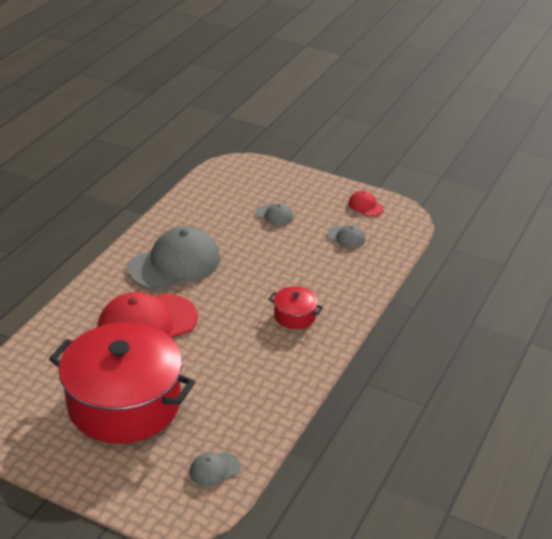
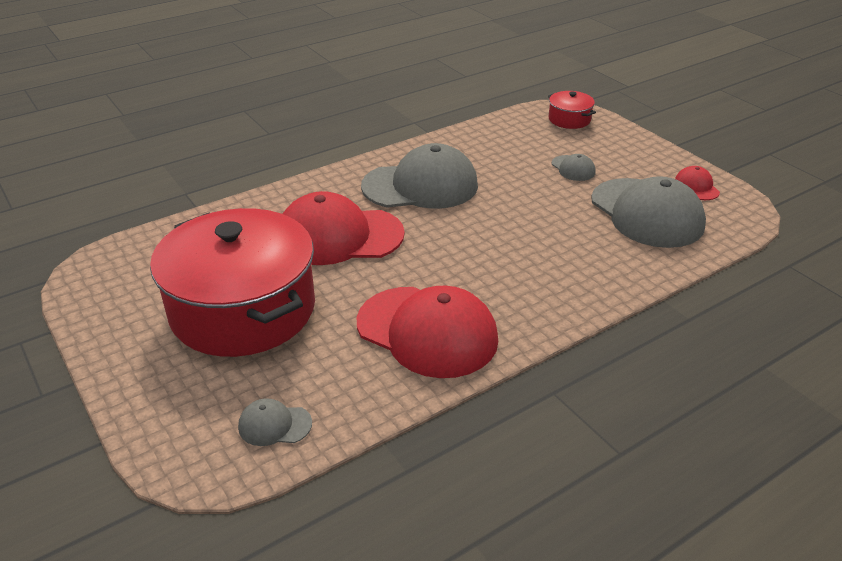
camera: 30 degrees right, 0 degrees up
red pot [269,286,323,329] -> red pot moved to [548,91,596,129]
grey cap [327,225,366,248] -> grey cap [591,176,706,248], size x2.30
none -> red cap [357,286,498,378]

